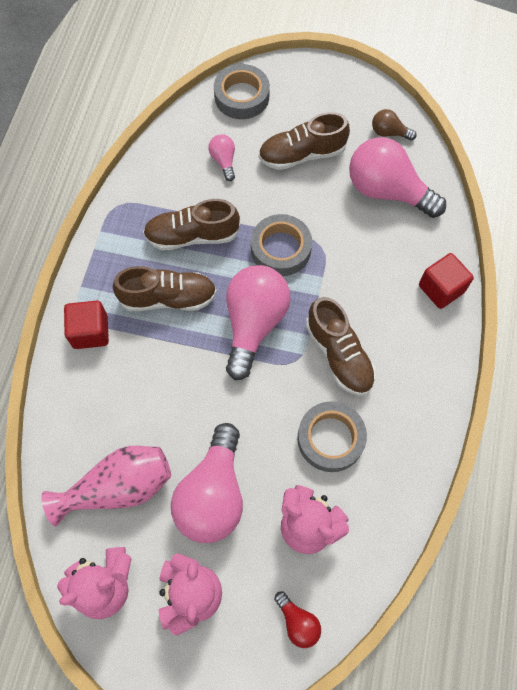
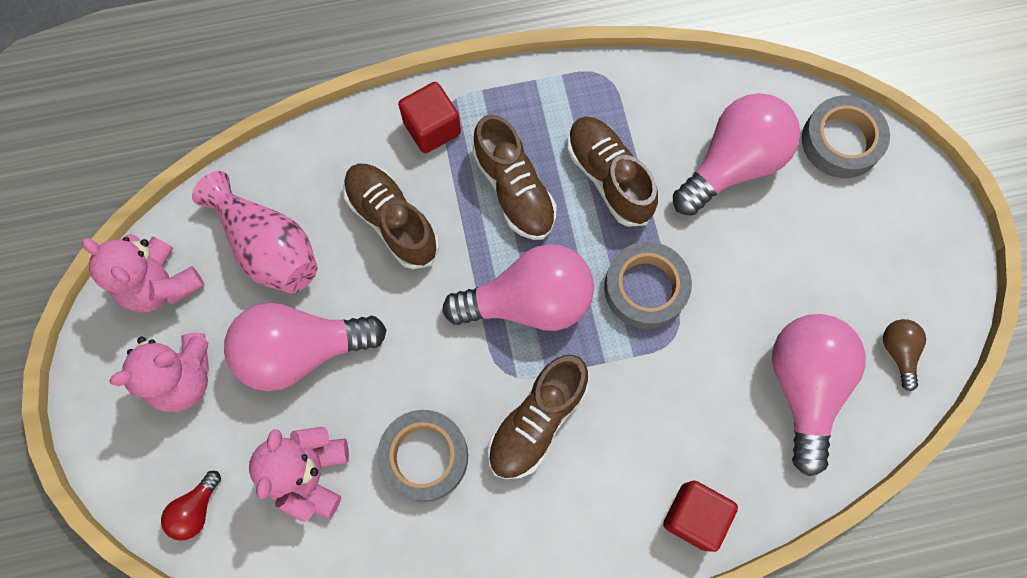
camera: 65 degrees right, 5 degrees up
pink light bulb [208,134,235,181] -> pink light bulb [673,93,800,215], size x2.17
brown shoe [258,112,350,170] -> brown shoe moved to [343,164,439,269]

